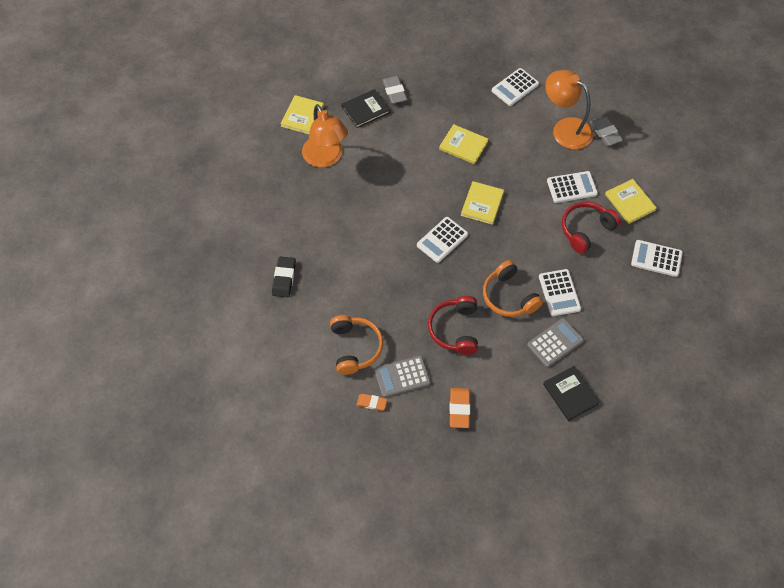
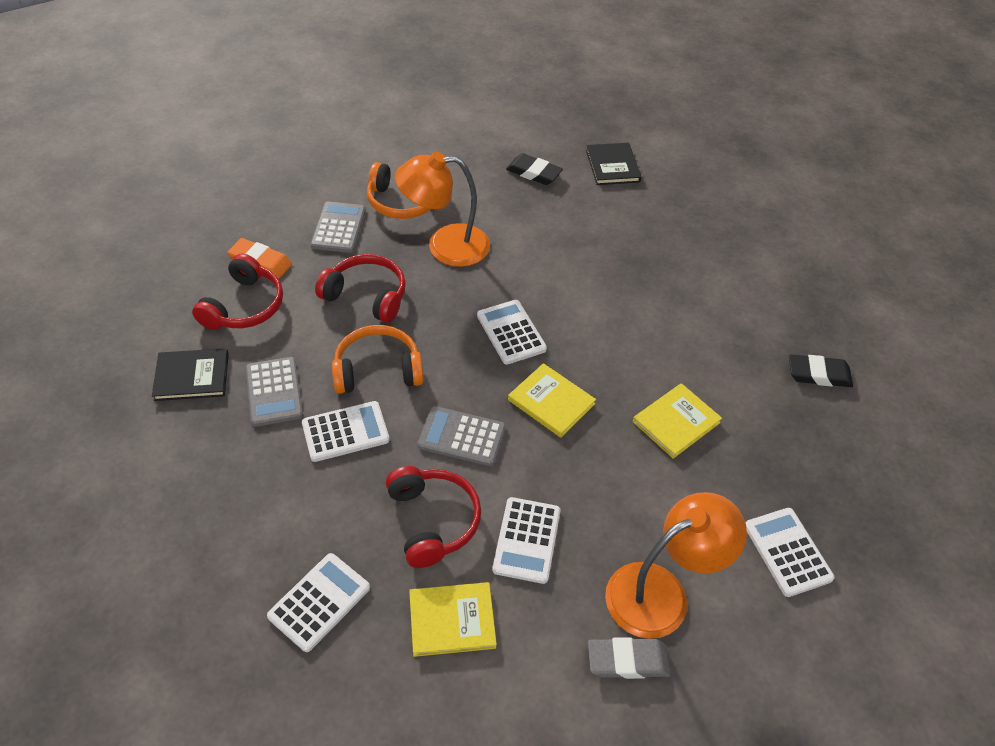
camera: 110 degrees right, 10 degrees down
yellow book [280,95,324,134] -> none
orange lamp [302,104,348,167] -> orange lamp moved to [395,152,490,267]
black book [342,89,390,128] -> black book moved to [586,143,641,185]
orange eraser [357,394,387,411] -> none
grey eraser [382,76,407,104] -> black eraser [789,354,853,387]
white calculator [539,269,581,316] -> white calculator turned 150 degrees clockwise [302,401,390,462]
none -> red headphones [192,254,283,330]
none -> grey calculator [417,406,506,466]

